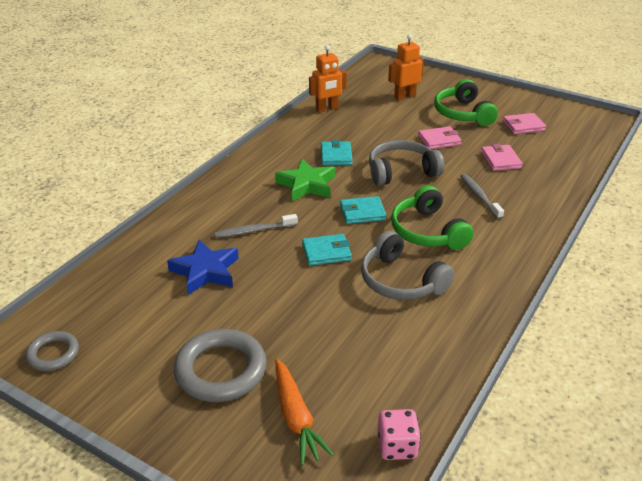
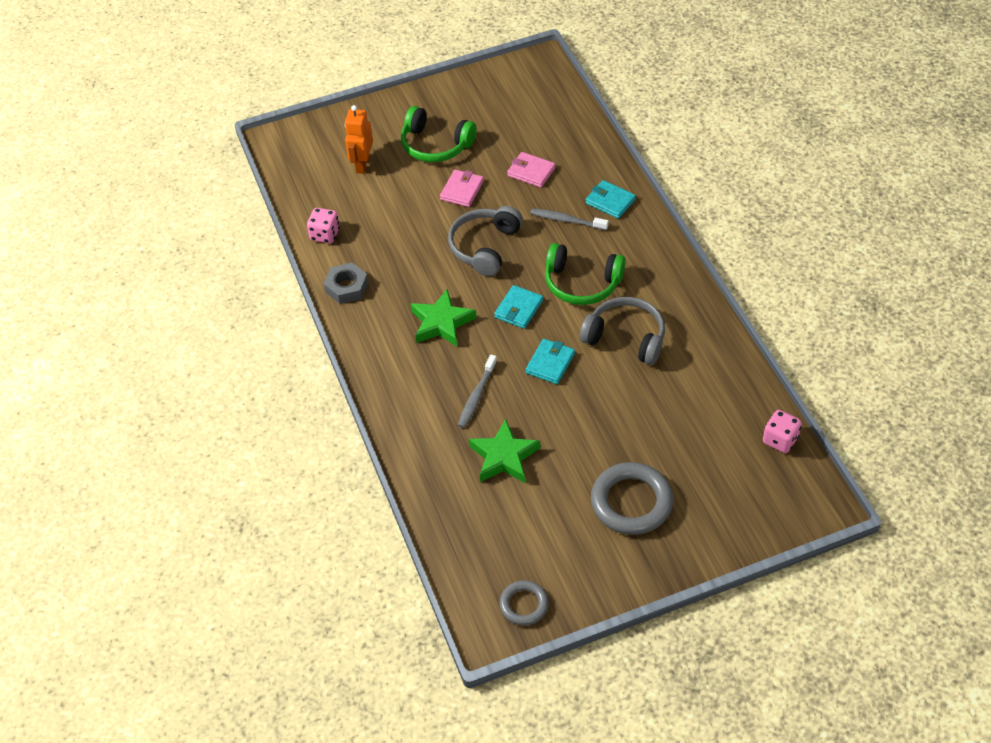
camera: 50 degrees left, 15 degrees up
blue star [167,240,239,295] -> green star [469,419,541,483]
orange carrot [275,359,334,465] -> none
orange robot [309,45,347,113] -> pink dice [307,208,340,243]
turquoise wallet [321,140,353,166] -> turquoise wallet moved to [586,180,636,219]
grey headphones [361,231,454,300] -> grey headphones turned 150 degrees counterclockwise [580,297,665,365]
pink wallet [503,113,546,134] -> none
none -> grey nut [324,263,369,304]

